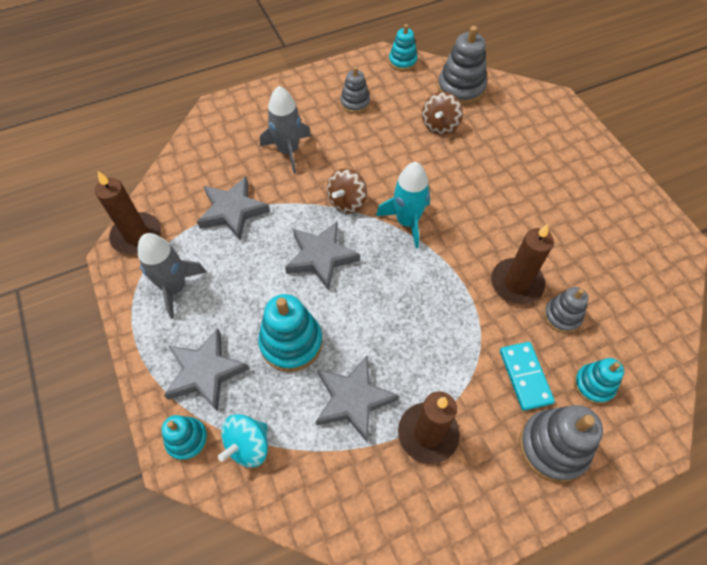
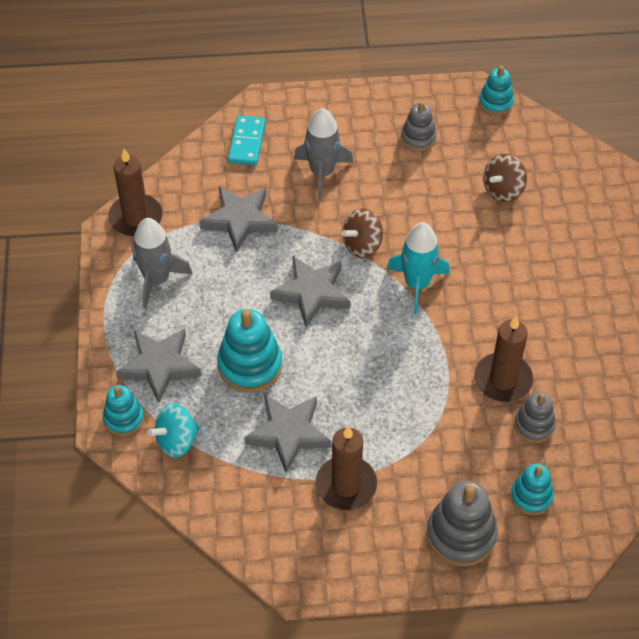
camera: 20 degrees right, 5 degrees down
grey stacking toy [437,26,487,105] -> none
turquoise domino [500,342,555,411] -> turquoise domino moved to [228,115,266,165]

